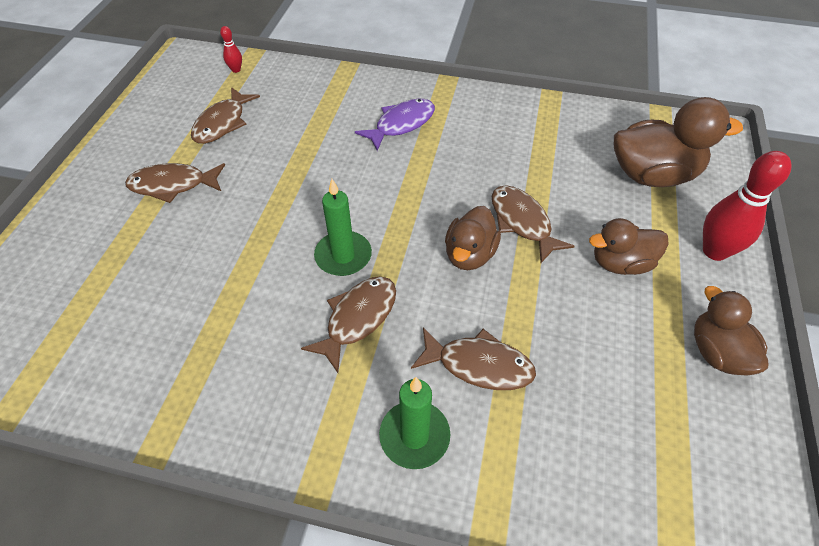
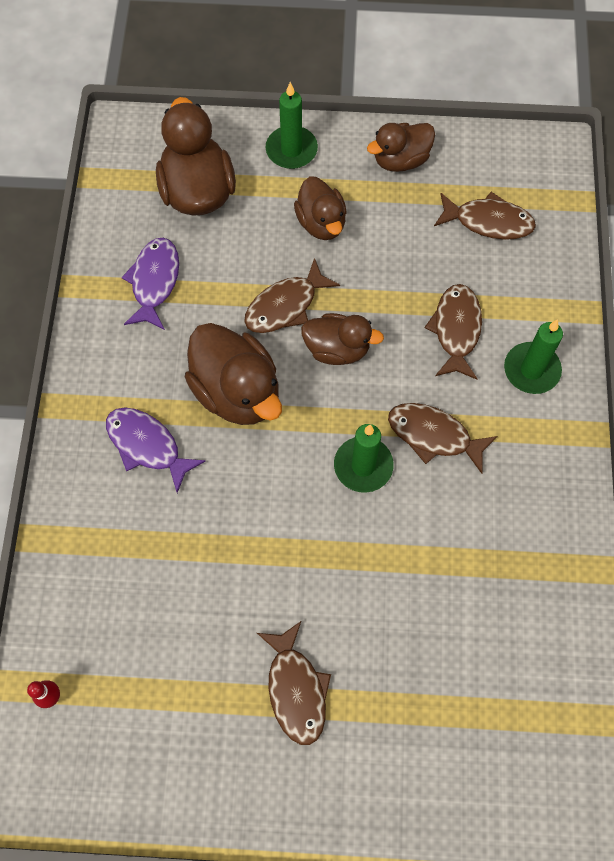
camera: 100 degrees left, 15 degrees up
brown fish [191,87,260,144] -> brown fish moved to [434,192,536,240]
red bowling pin [703,151,792,261] -> green candle [266,82,318,169]
none -> purple fish [122,238,179,330]
none -> brown duck [185,323,282,425]

